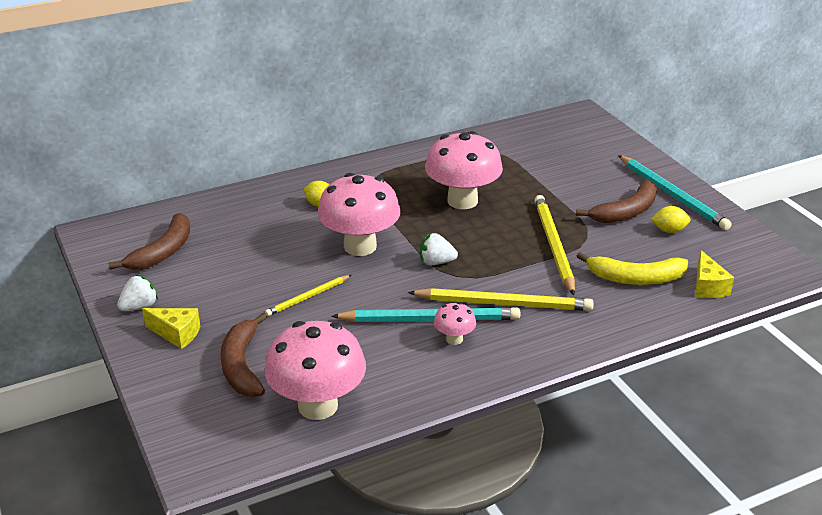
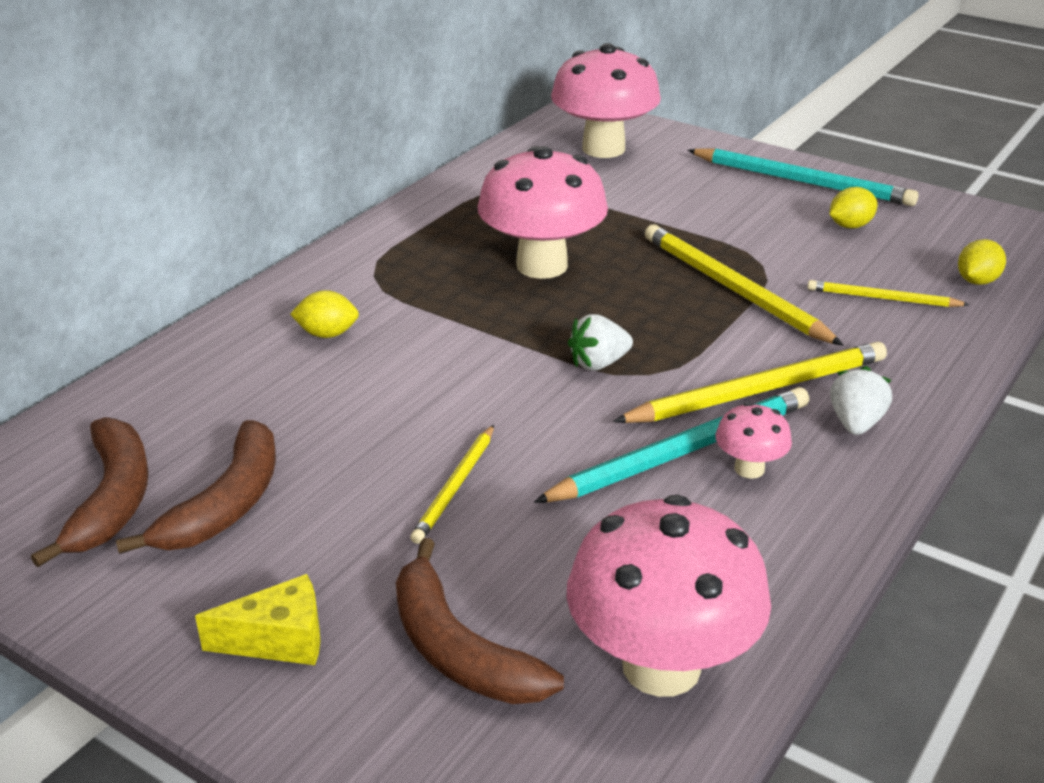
camera: 30 degrees left, 0 degrees up
white strawberry [117,275,158,311] -> white strawberry moved to [830,366,892,435]
pink mushroom [318,173,401,256] -> pink mushroom moved to [551,43,661,158]
brown banana [576,180,657,223] -> brown banana moved to [116,420,276,554]
yellow banana [577,252,688,285] -> yellow pencil [807,280,970,307]
yellow cheese [695,250,734,298] -> yellow lemon [958,239,1006,285]

